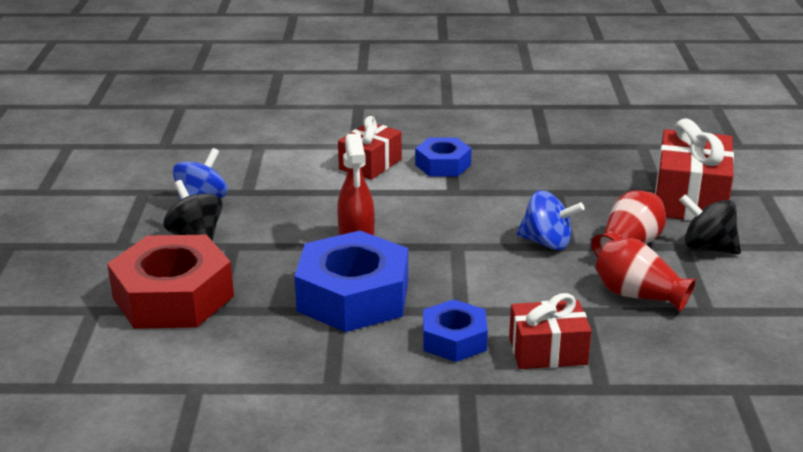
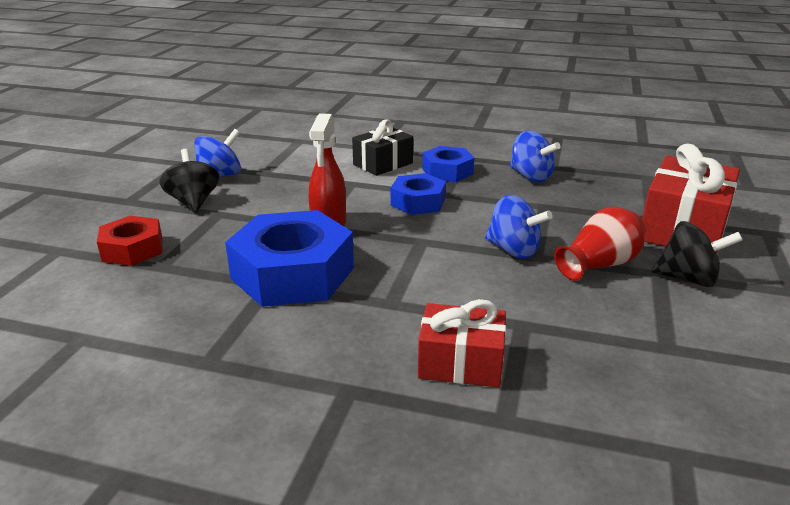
camera: 15 degrees right, 0 degrees up
red nut [107,235,234,329] -> red nut [97,216,163,266], size x0.56
red gift [338,116,402,180] -> black gift [352,119,413,176]
blue nut [423,299,488,362] -> blue nut moved to [391,173,446,215]
red vase [595,238,696,312] -> none
black spinning top [680,194,741,254] -> black spinning top turned 150 degrees clockwise [652,221,743,287]
none -> blue spinning top [510,131,561,182]

